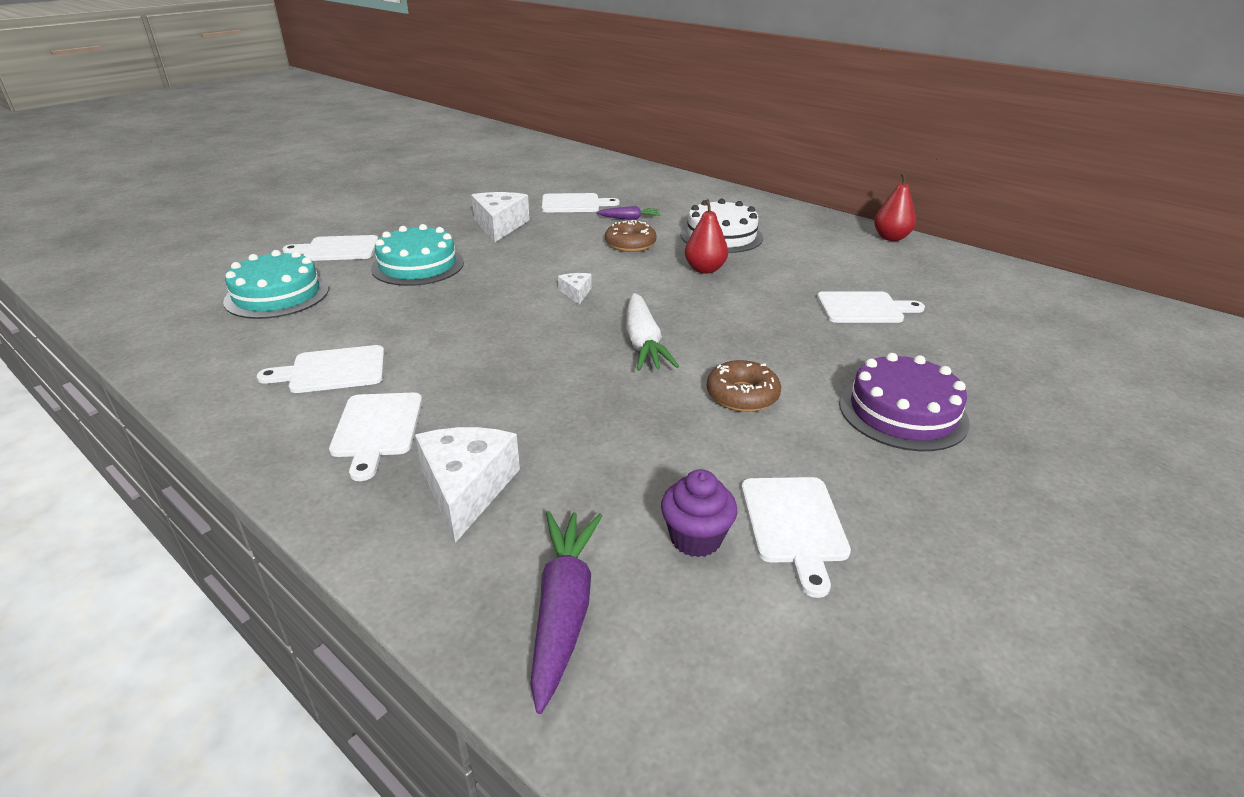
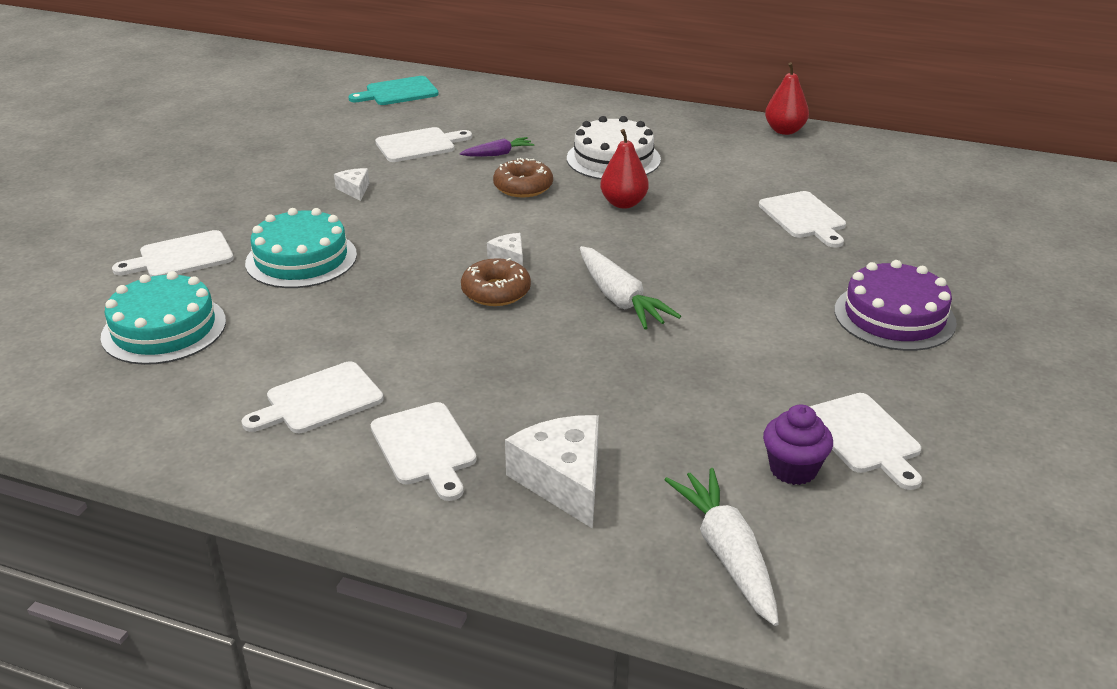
camera: 20 degrees left, 0 degrees up
white cheese [471,192,530,242] -> white cheese [334,168,369,201], size x0.50
purple carrot [530,511,602,714] -> white carrot [665,468,779,626]
brown donut [707,360,781,412] -> brown donut moved to [461,258,531,306]
white cutting board [817,291,925,323] -> white cutting board turned 90 degrees clockwise [759,191,846,248]
none -> turquoise cutting board [348,76,439,105]

